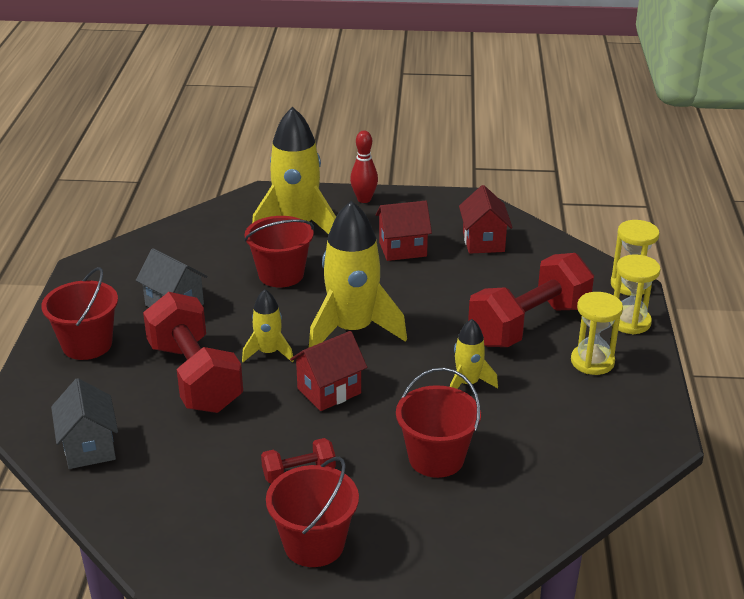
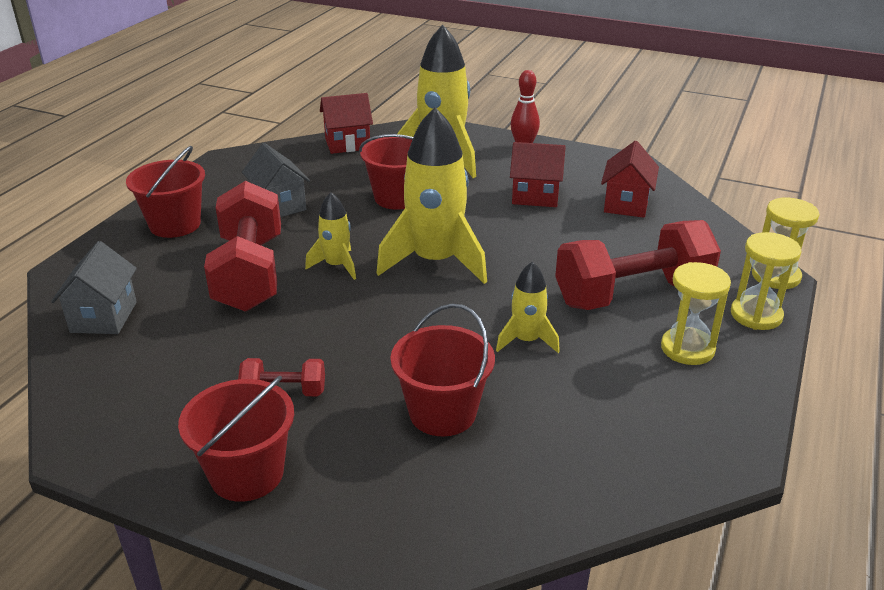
camera: 20 degrees right, 0 degrees up
red house [290,331,367,411] -> red house moved to [320,93,373,154]

